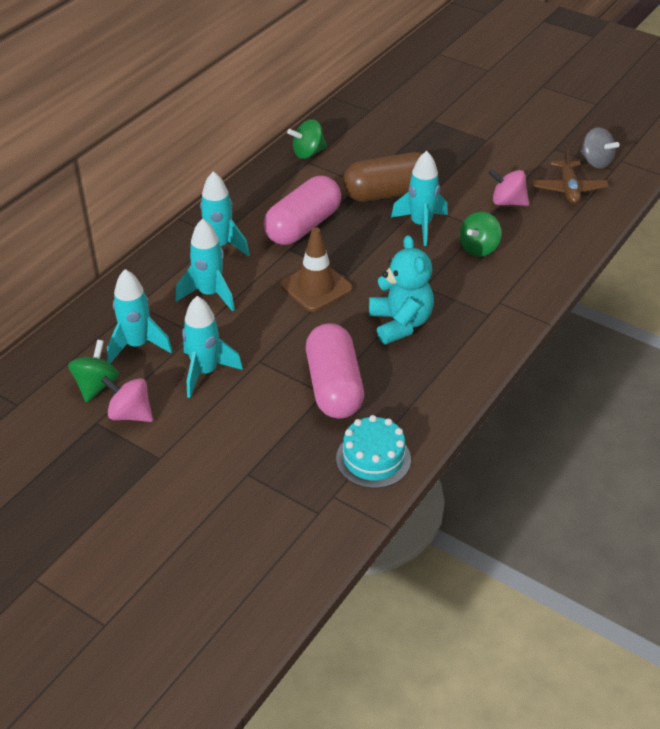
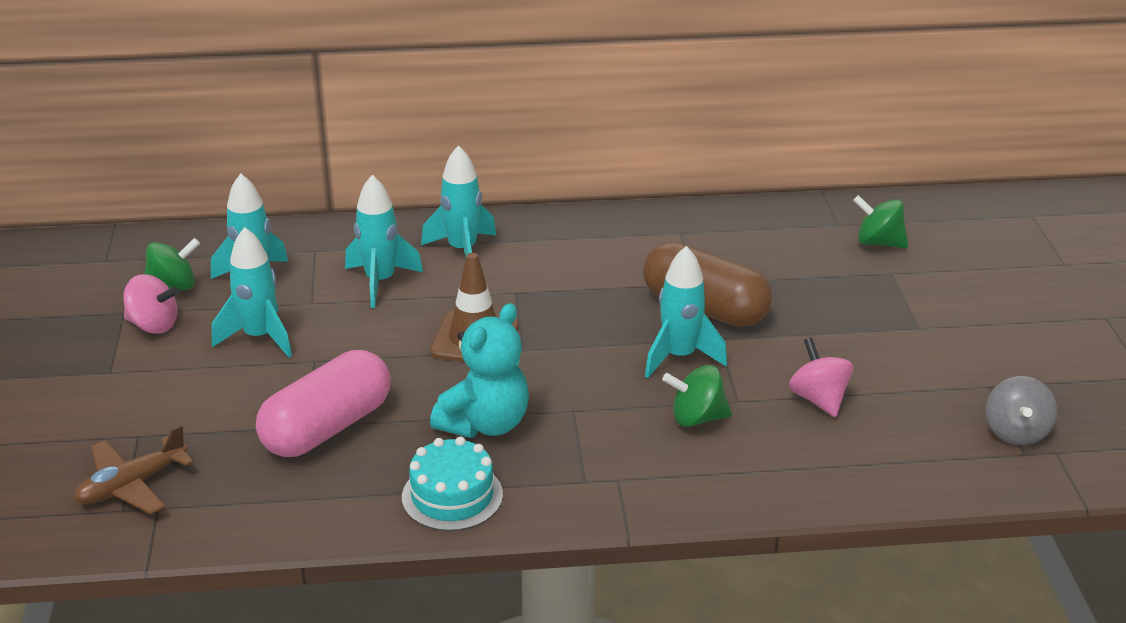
camera: 50 degrees right, 10 degrees down
pink spinning top [101,376,153,422] -> pink spinning top turned 120 degrees clockwise [123,274,179,334]
pink capsule [264,176,341,245] -> none
green spinning top [287,119,327,159] -> green spinning top moved to [853,195,908,248]
turquoise cake [336,415,411,488] -> turquoise cake moved to [402,437,503,531]
brown plane [532,147,608,204] -> brown plane moved to [74,425,194,515]

